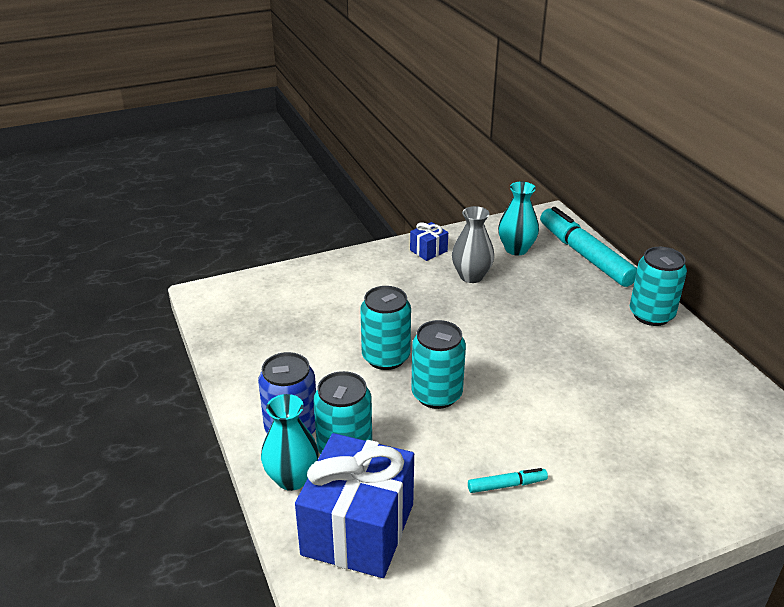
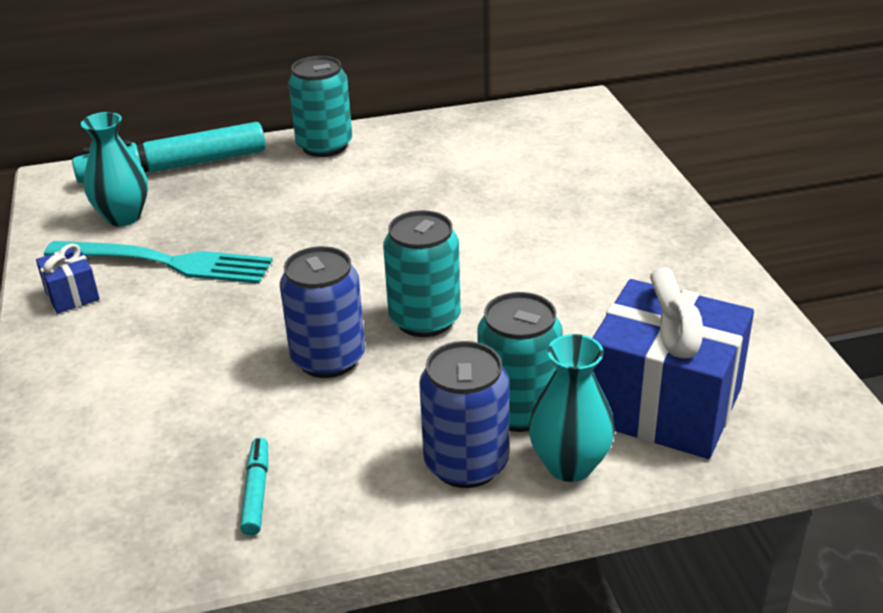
camera: 80 degrees left, 0 degrees up
turquoise can [360,286,411,370] -> blue can [280,246,365,378]
grey vase [452,206,494,283] -> turquoise fork [44,241,273,284]
turquoise marker [468,468,548,493] -> turquoise marker moved to [240,438,268,536]

